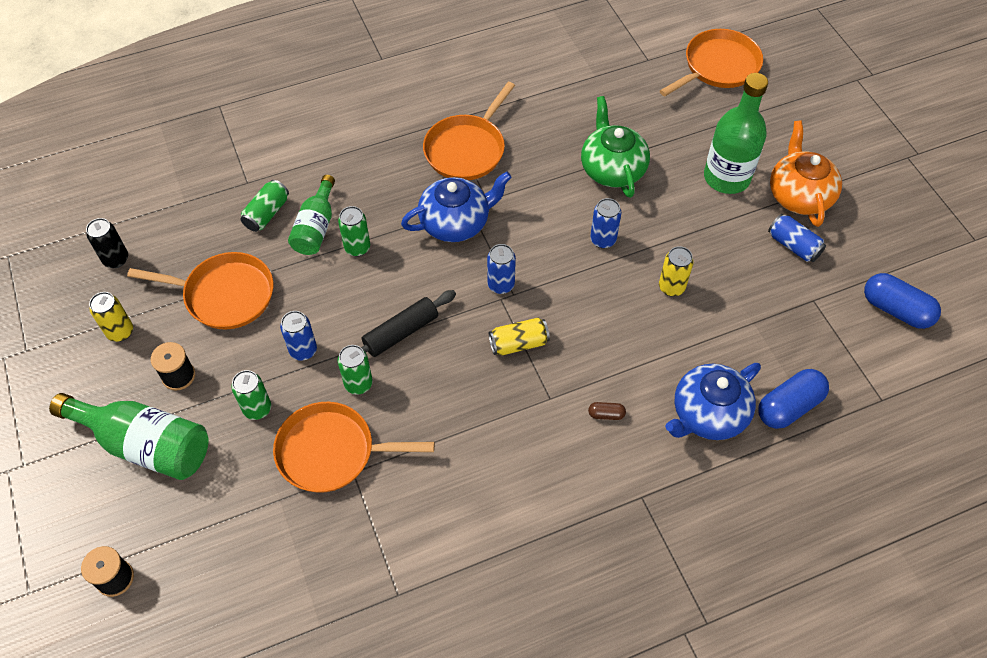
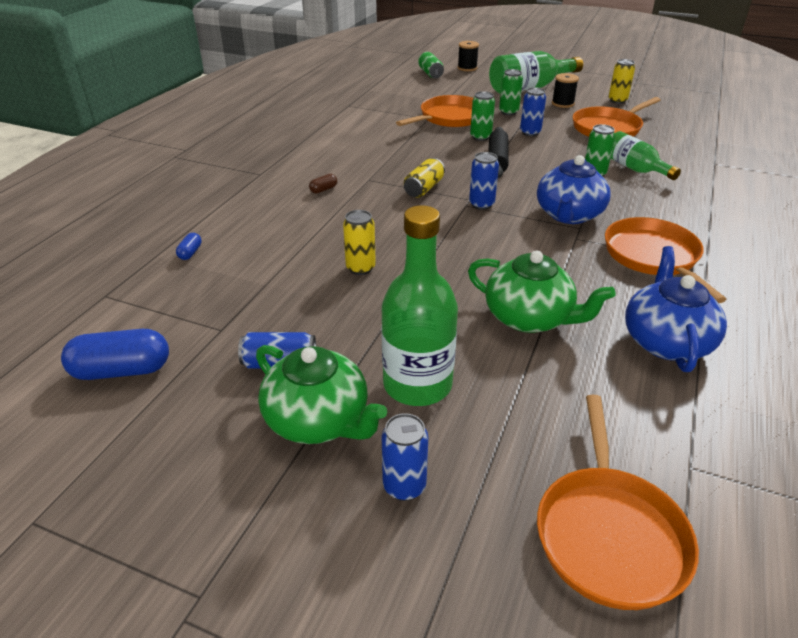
camera: 135 degrees right, 20 degrees down
black can [86,218,128,268] -> none
green can [240,180,289,232] -> green can moved to [418,52,444,78]
blue can [590,198,621,249] -> blue can moved to [382,413,428,501]
blue teapot [665,363,761,440] -> blue teapot moved to [625,246,727,372]
blue capsule [758,369,829,429] -> blue capsule [176,233,202,260], size x0.46
orange teapot [770,121,842,227] -> green teapot [256,345,387,444]

